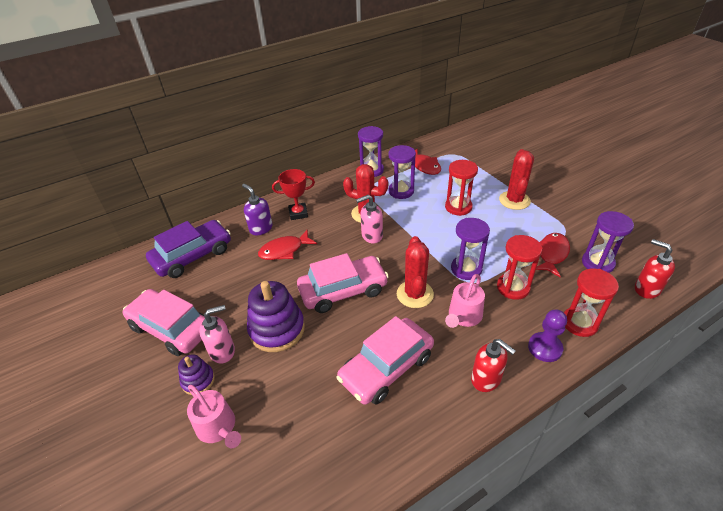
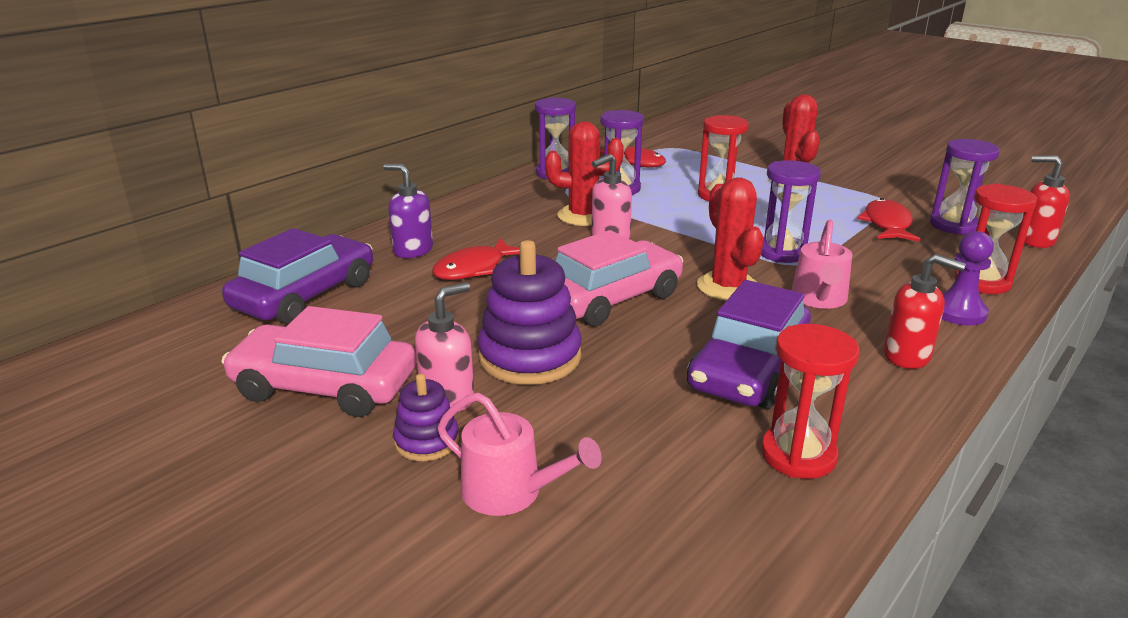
camera: 20 degrees left, 15 degrees down
red trophy [272,169,315,220] -> none
pink car [336,316,434,405] -> purple car [687,280,811,409]
red hourglass [497,235,542,300] -> red hourglass moved to [761,324,859,479]

